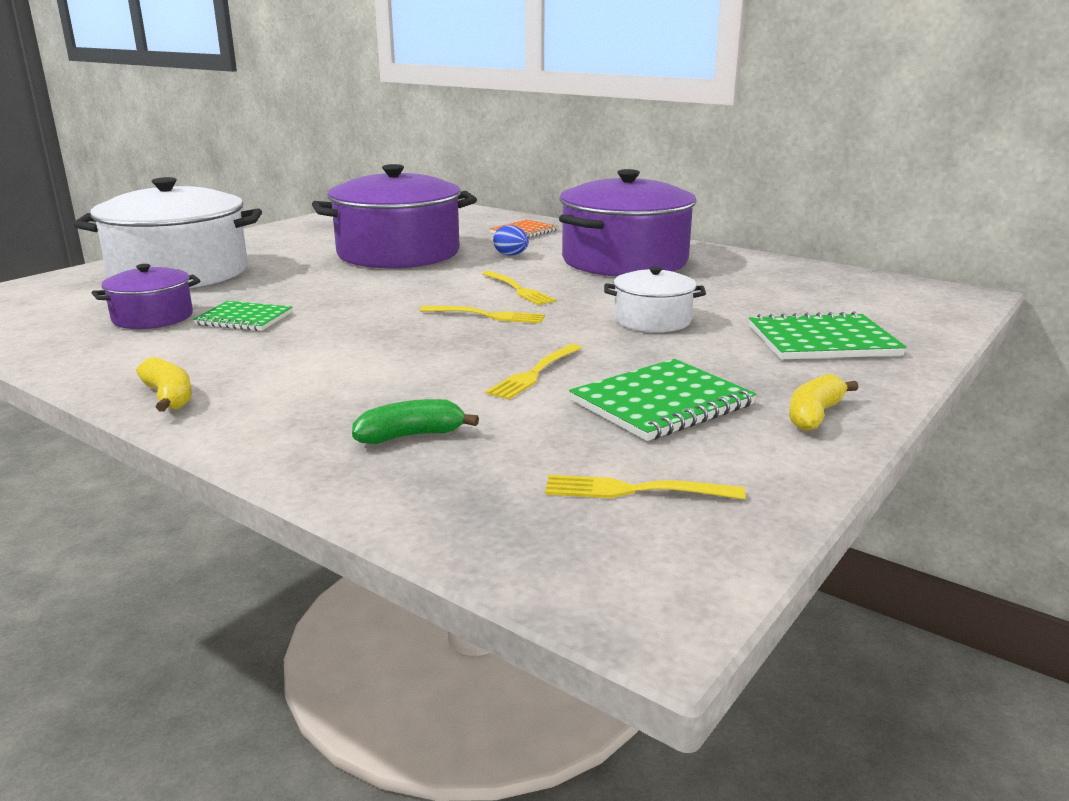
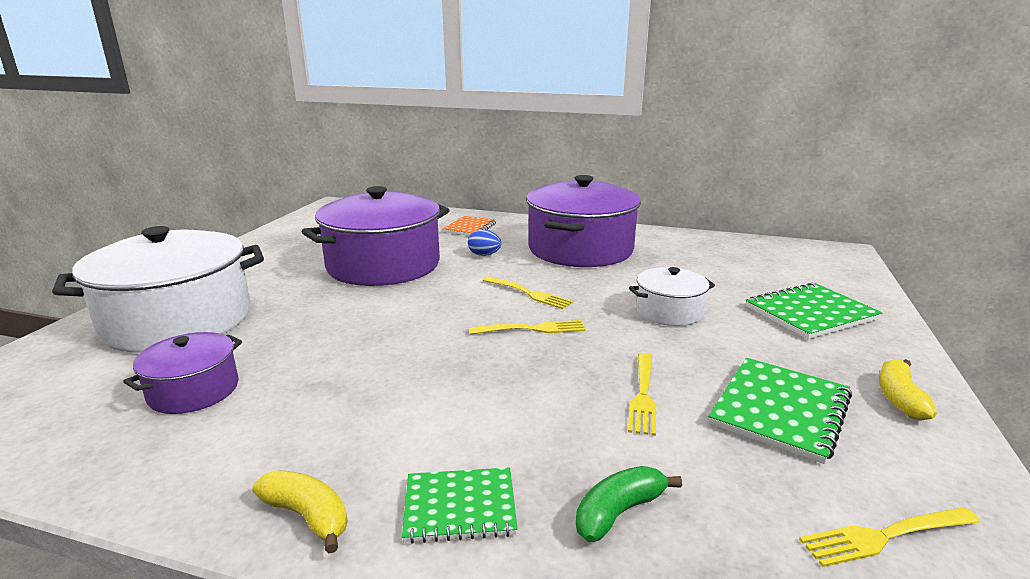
camera: 20 degrees left, 0 degrees up
green notebook [193,301,293,331] -> green notebook moved to [402,467,518,544]

